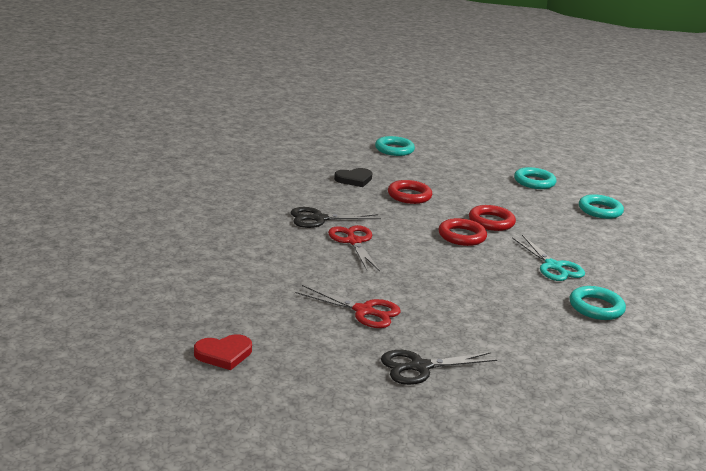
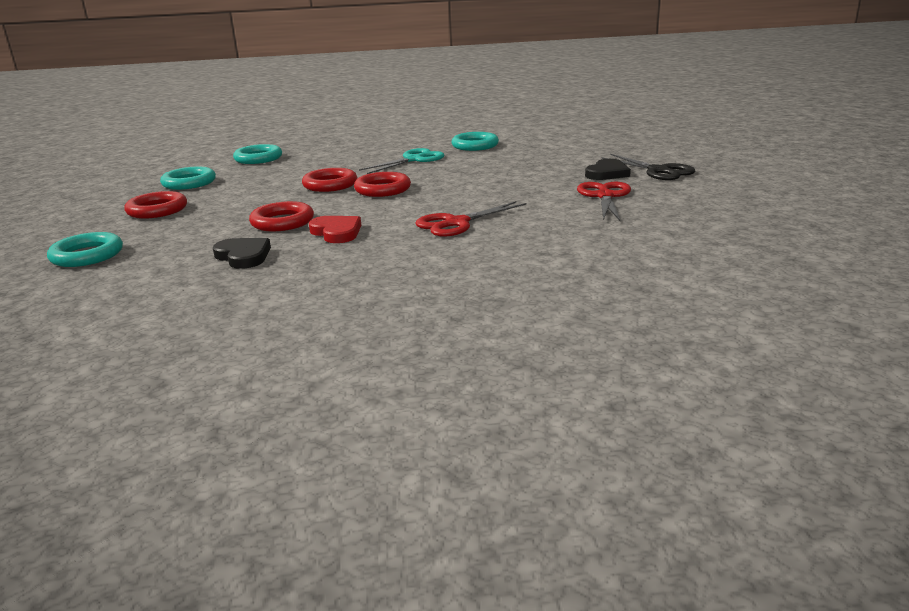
camera: 105 degrees left, 0 degrees up
red heart [194,334,252,370] -> red heart moved to [309,216,361,243]
black scissors [290,207,381,228] -> none
none -> red ring [124,191,187,219]
none -> black heart [585,159,631,180]

